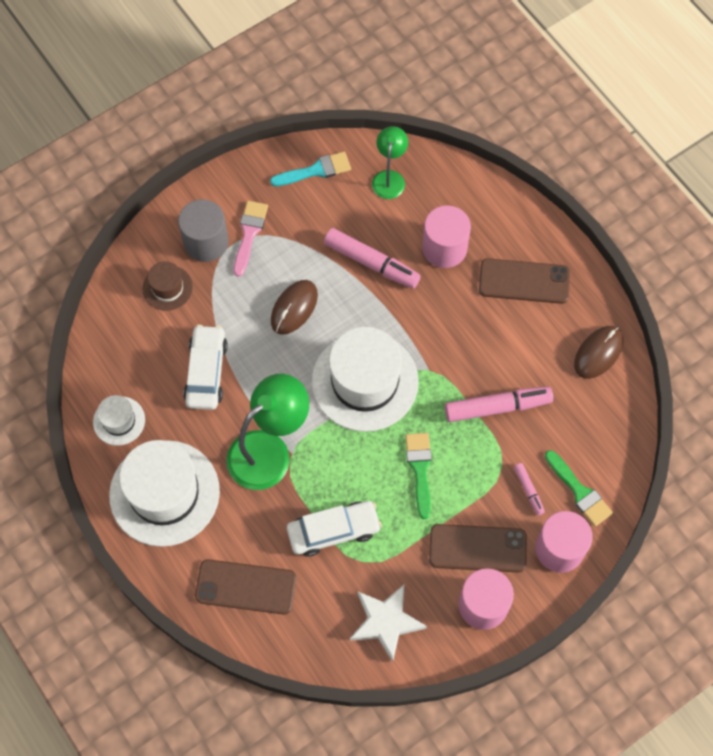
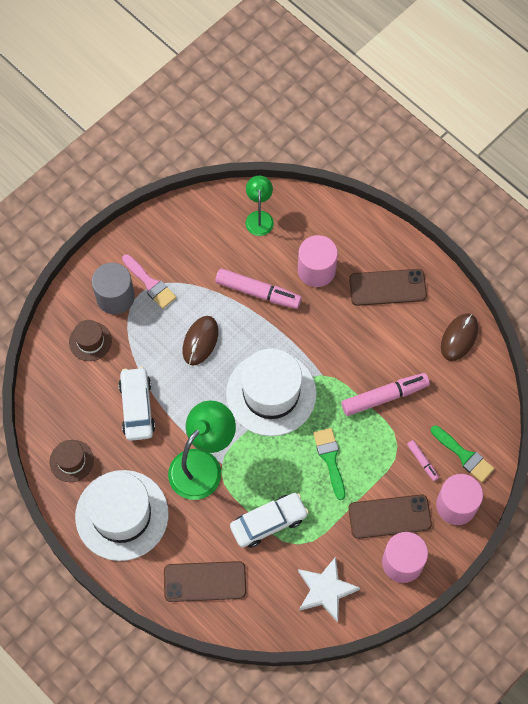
camera: 10 degrees left, 0 degrees up
white hat [93,395,145,446] -> brown hat [50,440,94,482]
pink brush [234,201,268,277] -> pink brush turned 135 degrees clockwise [122,254,176,309]
turquoise brush [270,151,351,186] -> none

